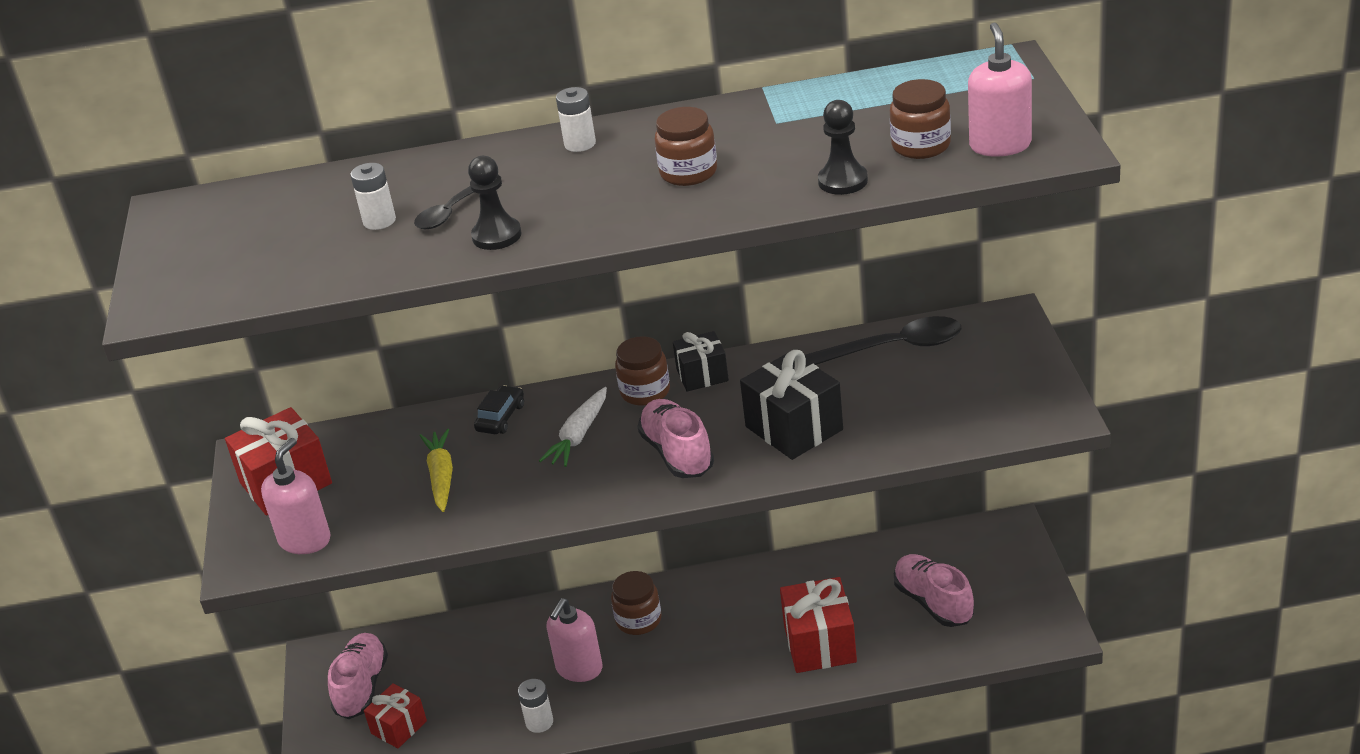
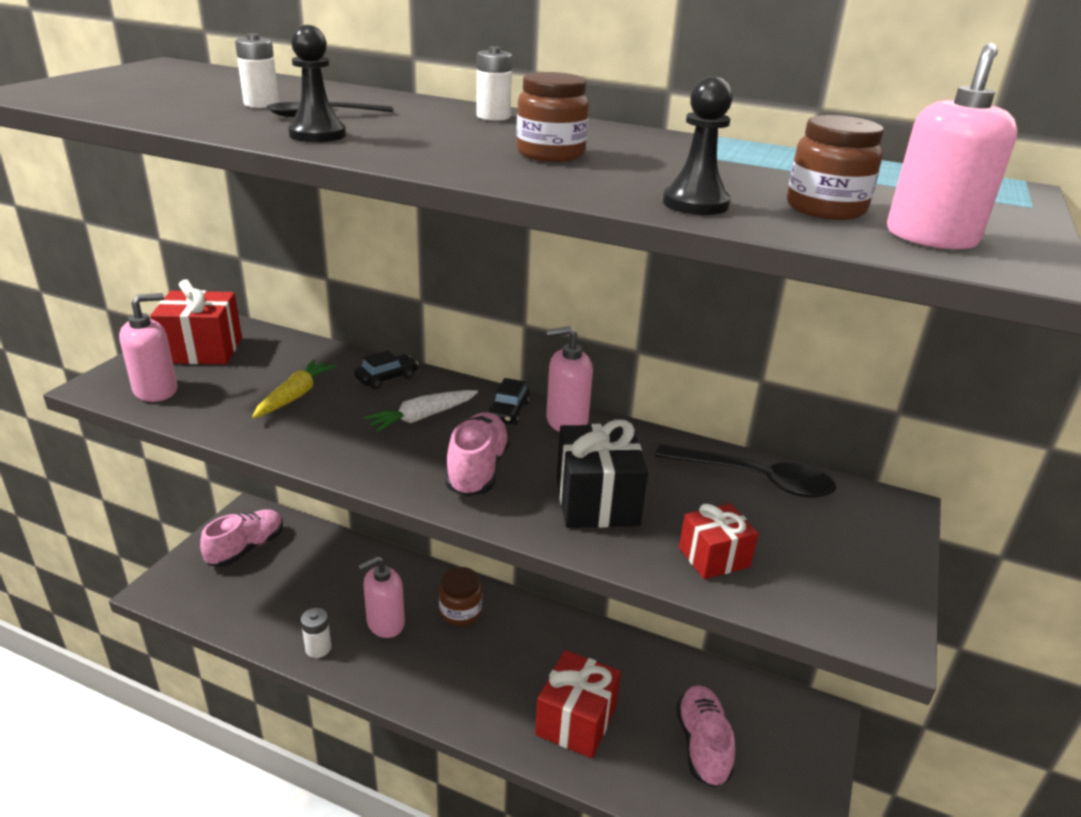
camera: 25 degrees right, 5 degrees down
red gift [364,683,427,749] -> red gift moved to [679,503,758,579]
brown jar [615,336,670,406] -> black car [488,378,530,425]
black gift [673,331,729,392] -> pink soap dispenser [546,326,593,432]

